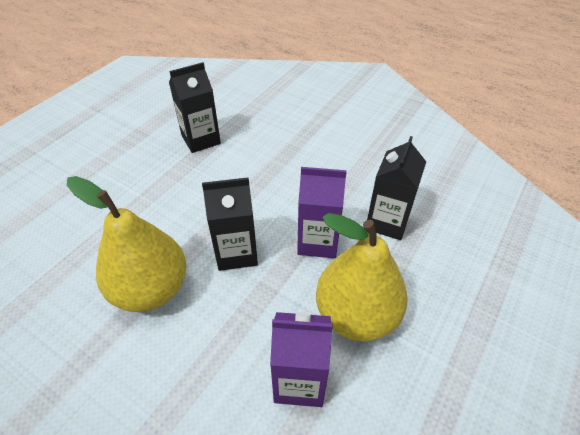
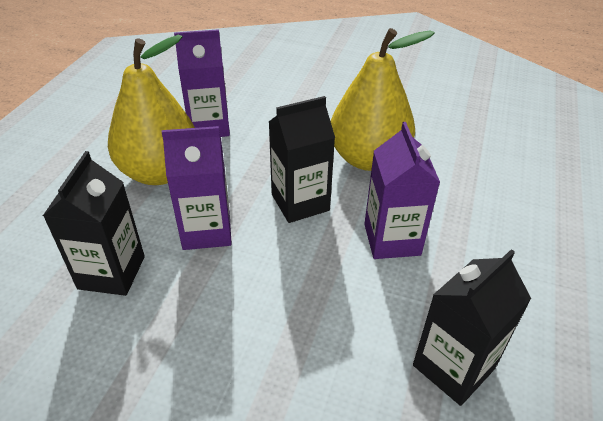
camera: 165 degrees right, 5 degrees down
none -> purple carton [364,122,440,259]

